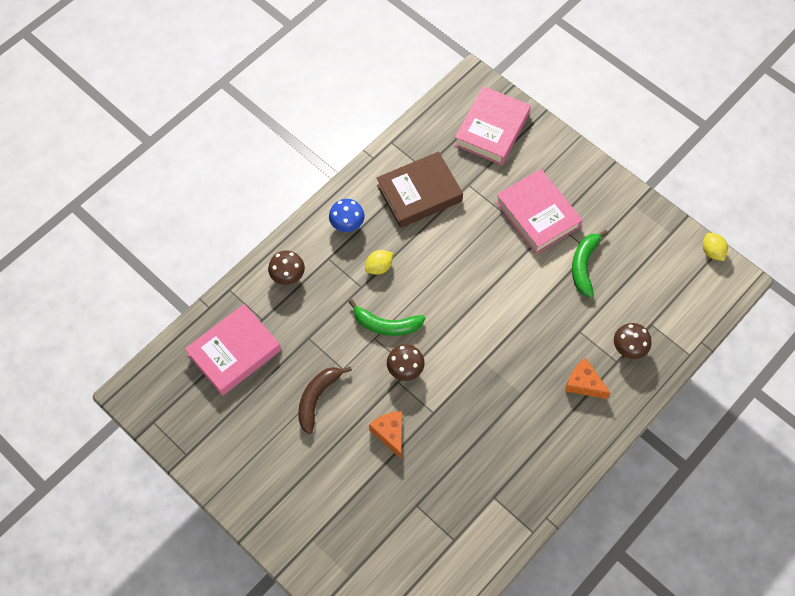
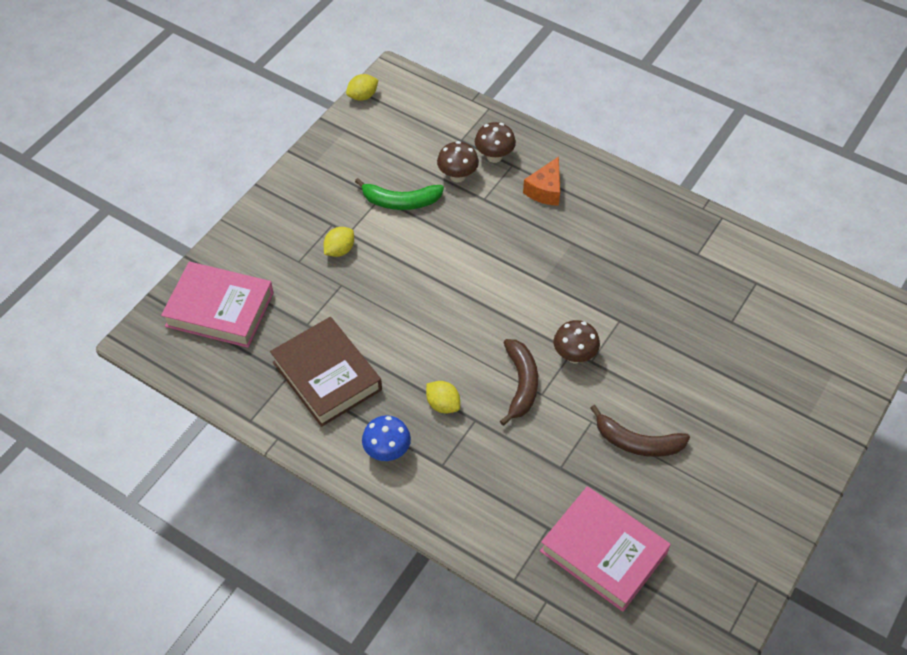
camera: 100 degrees left, 10 degrees down
brown mushroom [268,250,305,285] -> brown mushroom moved to [437,141,479,182]
green banana [349,299,425,336] -> brown banana [500,339,538,426]
orange cheese [369,411,402,459] -> none
pink book [496,169,583,254] -> yellow lemon [324,227,354,257]

